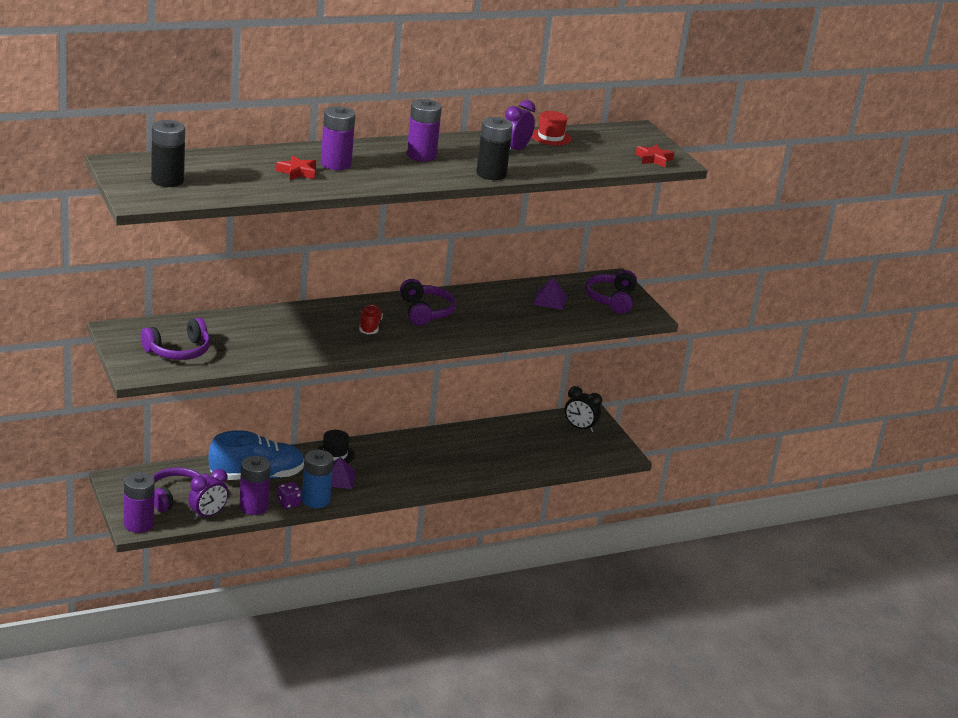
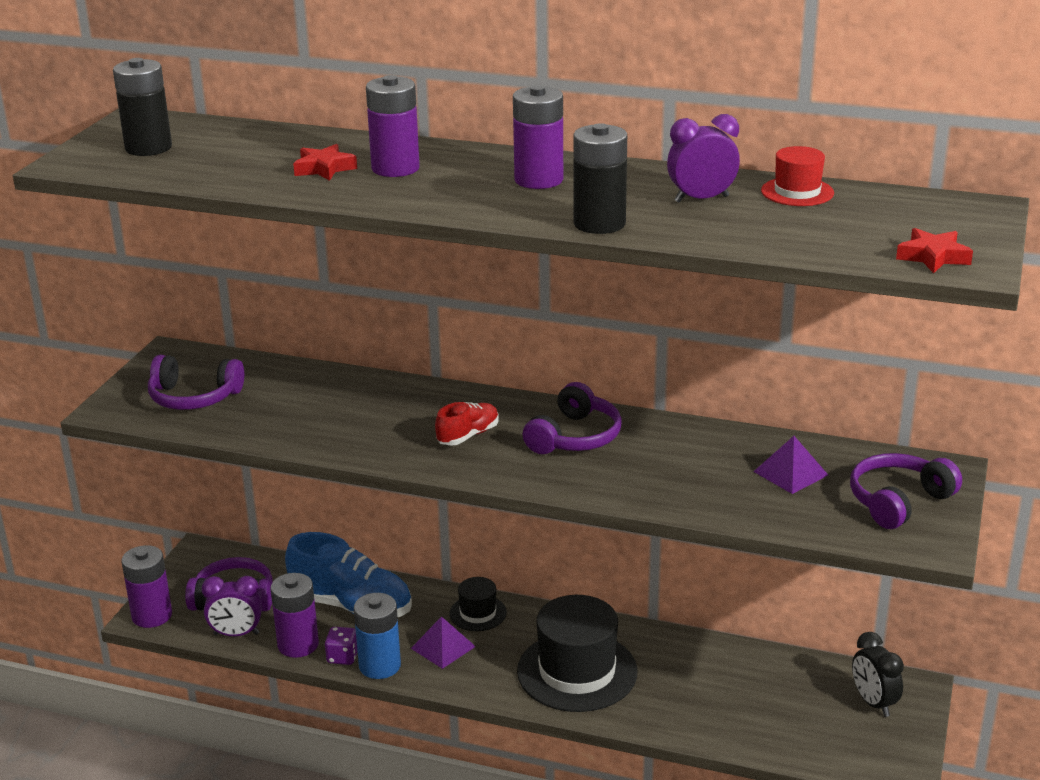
camera: 45 degrees right, 0 degrees up
none -> black hat [517,595,637,712]

